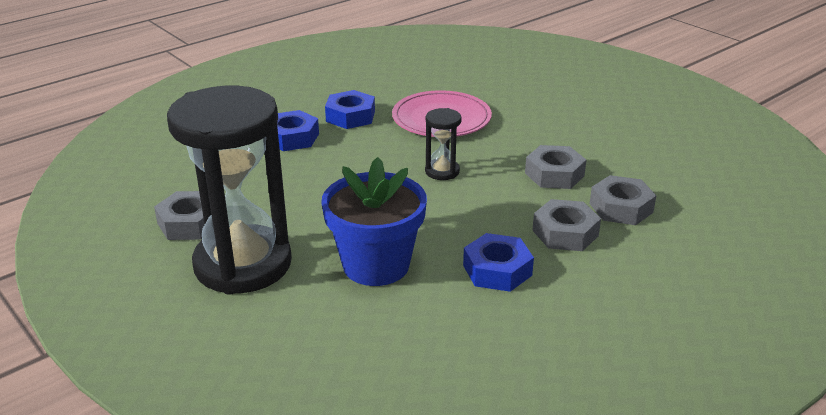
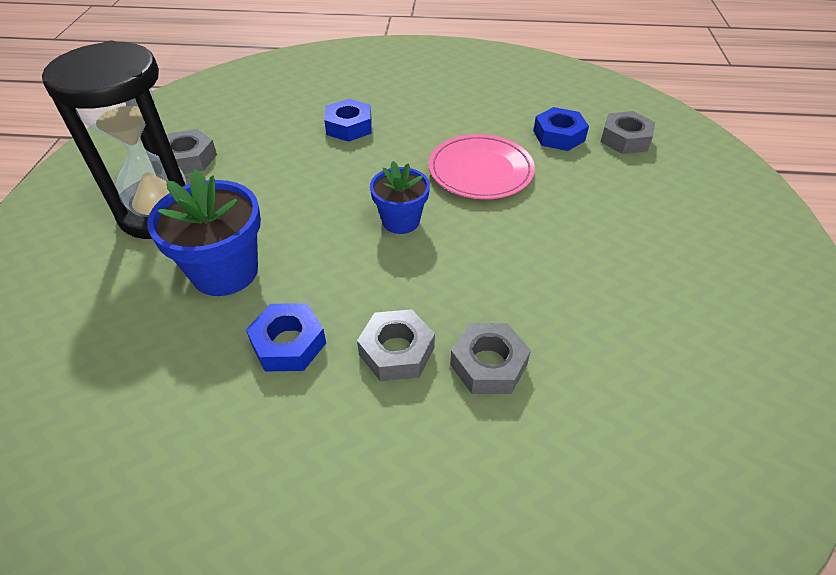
camera: 45 degrees right, 15 degrees up
blue nut [325,90,375,129] -> blue nut moved to [533,107,589,151]
black hourglass [425,108,462,180] -> blue flower pot [370,161,430,234]
grey nut [525,145,586,189] -> grey nut moved to [601,111,655,154]

